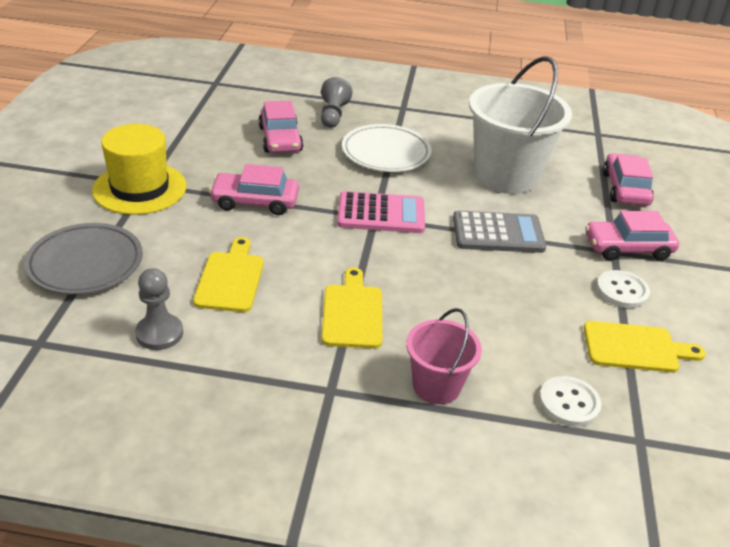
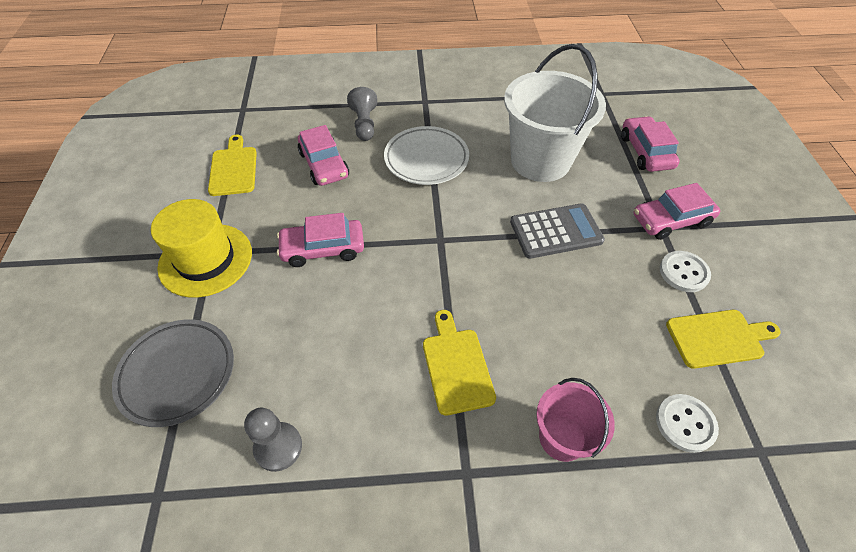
camera: 10 degrees left, 15 degrees up
yellow cutting board [193,237,264,312] -> yellow cutting board moved to [208,135,257,196]
pink calculator [337,191,425,233] -> none

